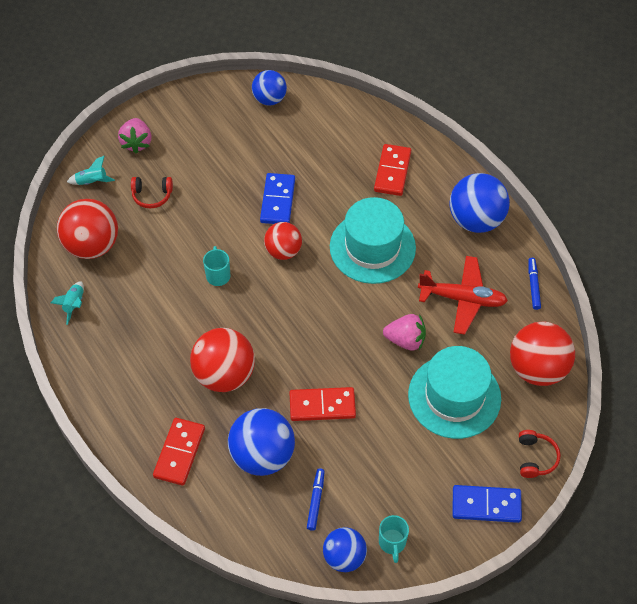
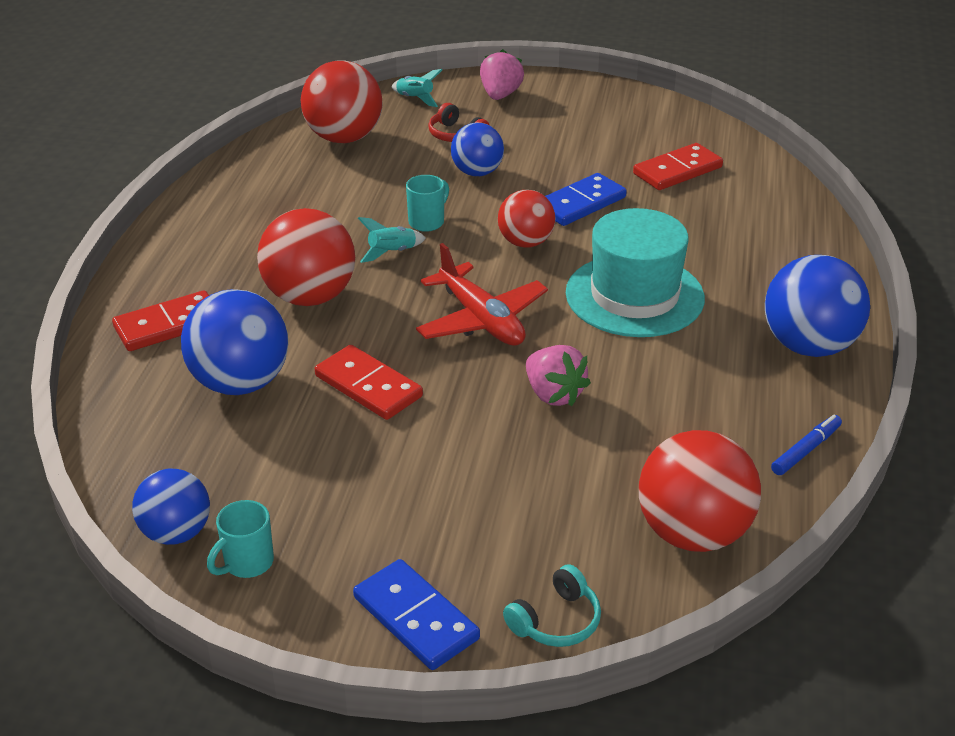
camera: 45 degrees right, 20 degrees down
turquoise rocket [51,281,84,325] -> turquoise rocket moved to [358,217,426,263]
pink strawberry [118,118,151,154] -> pink strawberry turned 150 degrees clockwise [480,49,524,100]
blue ball [252,70,287,106] -> blue ball moved to [451,123,504,176]
blue marker [307,468,325,531] -> none
red domino [374,144,411,196] -> red domino moved to [633,143,723,190]
turquoise hat [408,346,501,439] -> none
red plane [418,256,508,335] -> red plane moved to [416,243,548,346]
red headphones [519,430,561,478] -> turquoise headphones [503,564,601,647]

